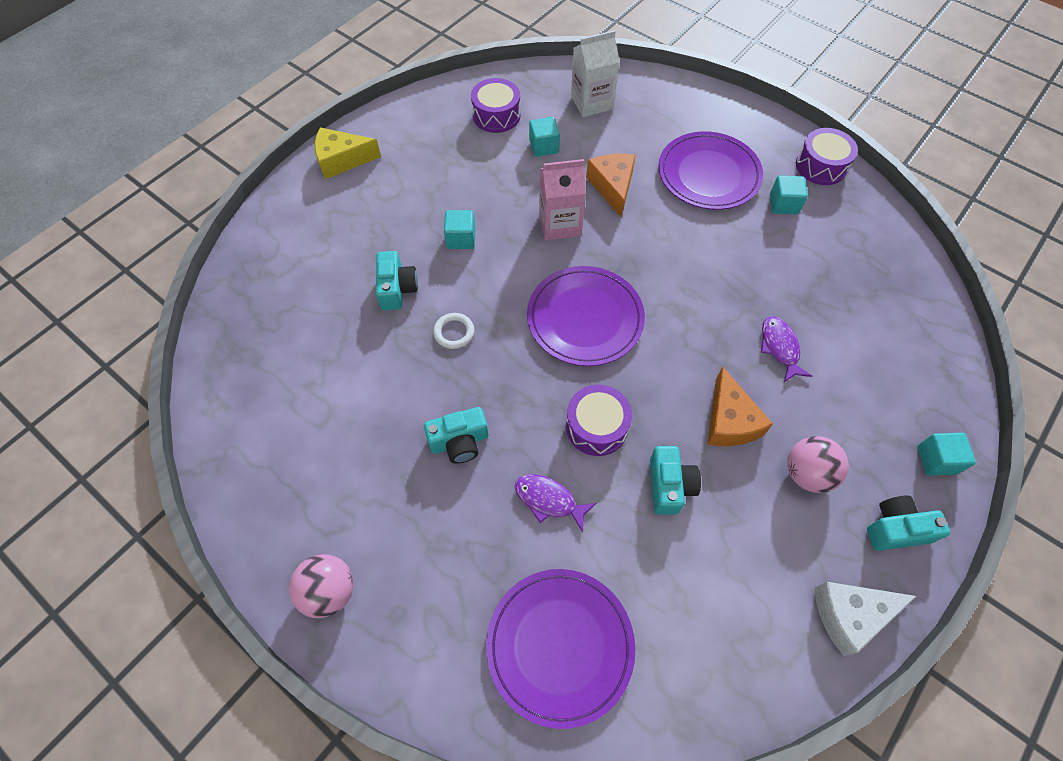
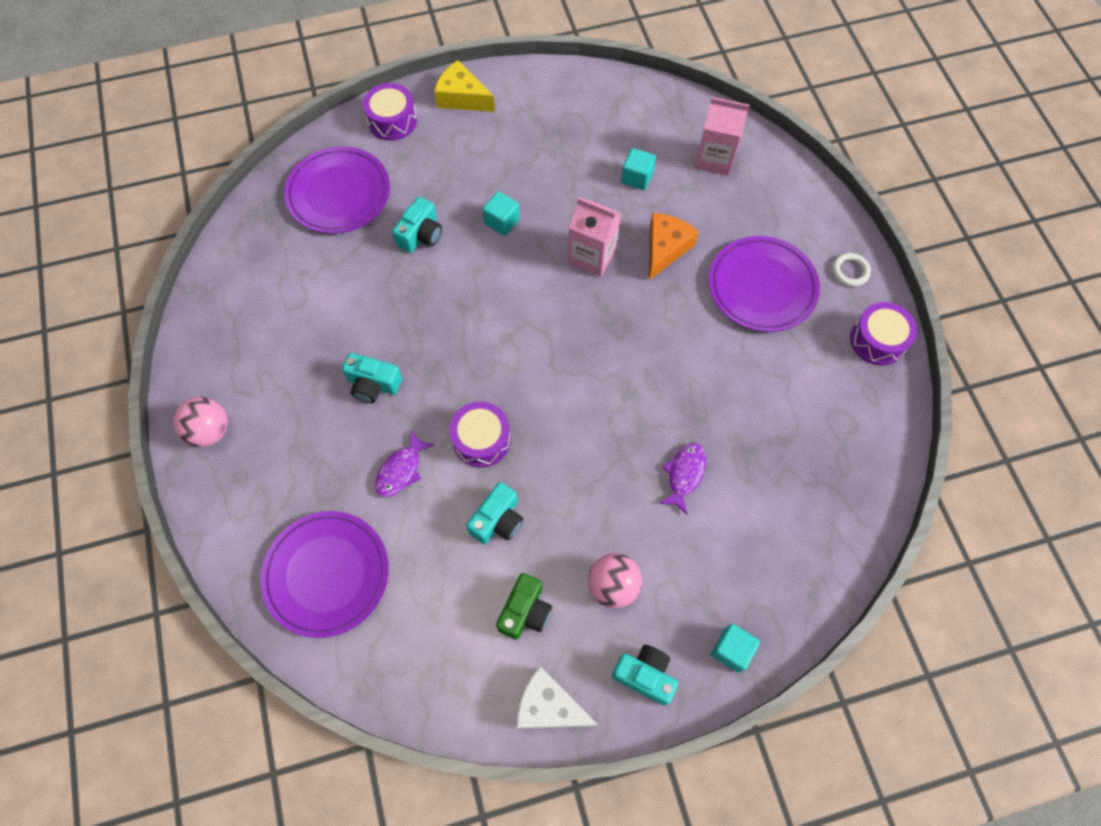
camera: 35 degrees right, 5 degrees up
white ring [433,313,474,349] -> white ring moved to [833,253,871,286]
purple drum [471,78,521,133] -> purple drum moved to [363,83,417,141]
purple fish [514,474,597,533] -> purple fish turned 120 degrees counterclockwise [375,430,435,498]
purple plate [527,266,645,366] -> purple plate moved to [284,146,390,234]
white carton [571,30,620,117] -> pink carton [695,97,750,176]
orange cheese [708,367,773,446] -> none
turquoise cube [770,176,808,214] -> none
none -> green camera [496,573,552,640]

